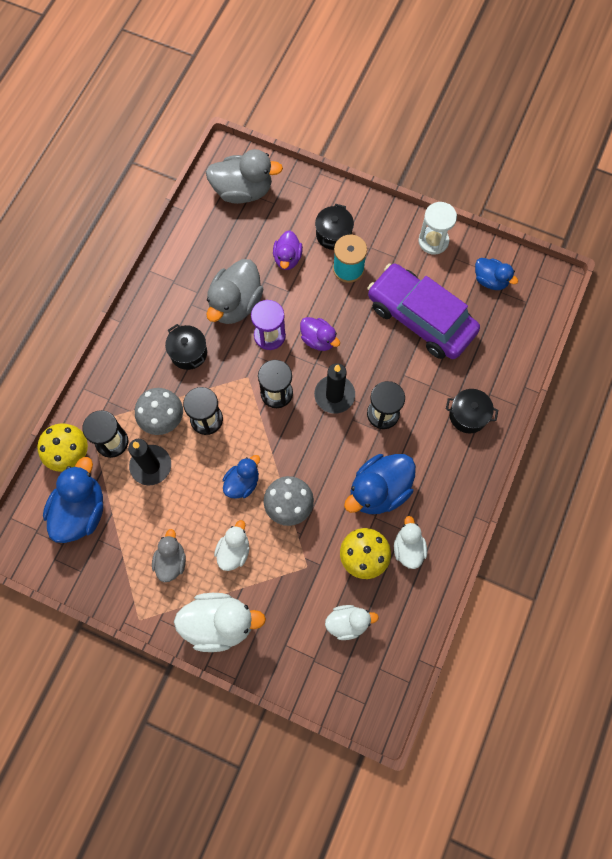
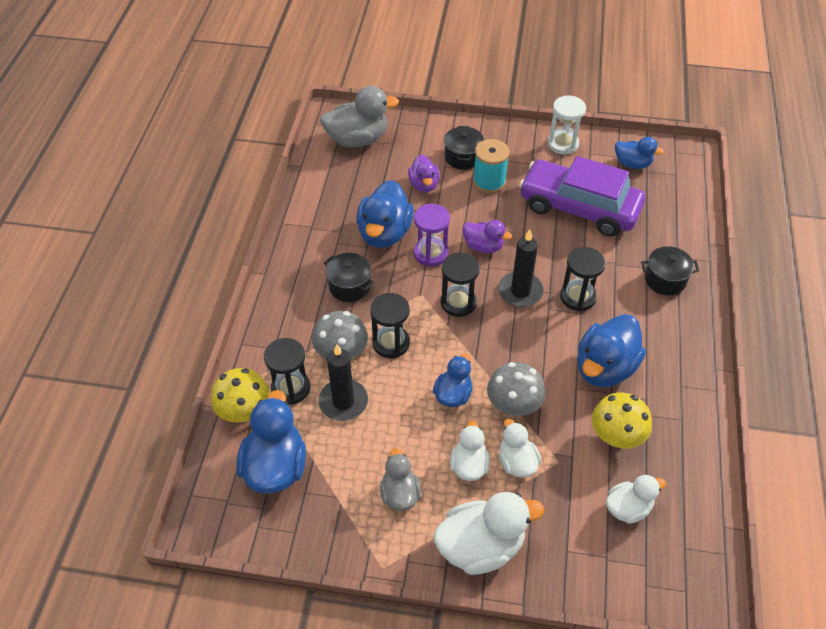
camera: 15 degrees left, 20 degrees down
grey duck [206,259,264,324] -> blue duck [357,180,414,248]
white duck [394,516,427,569] -> white duck moved to [499,419,541,477]

